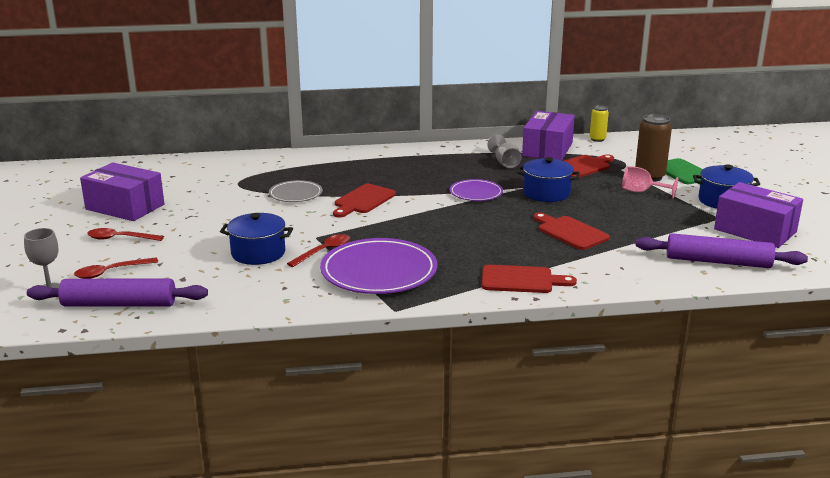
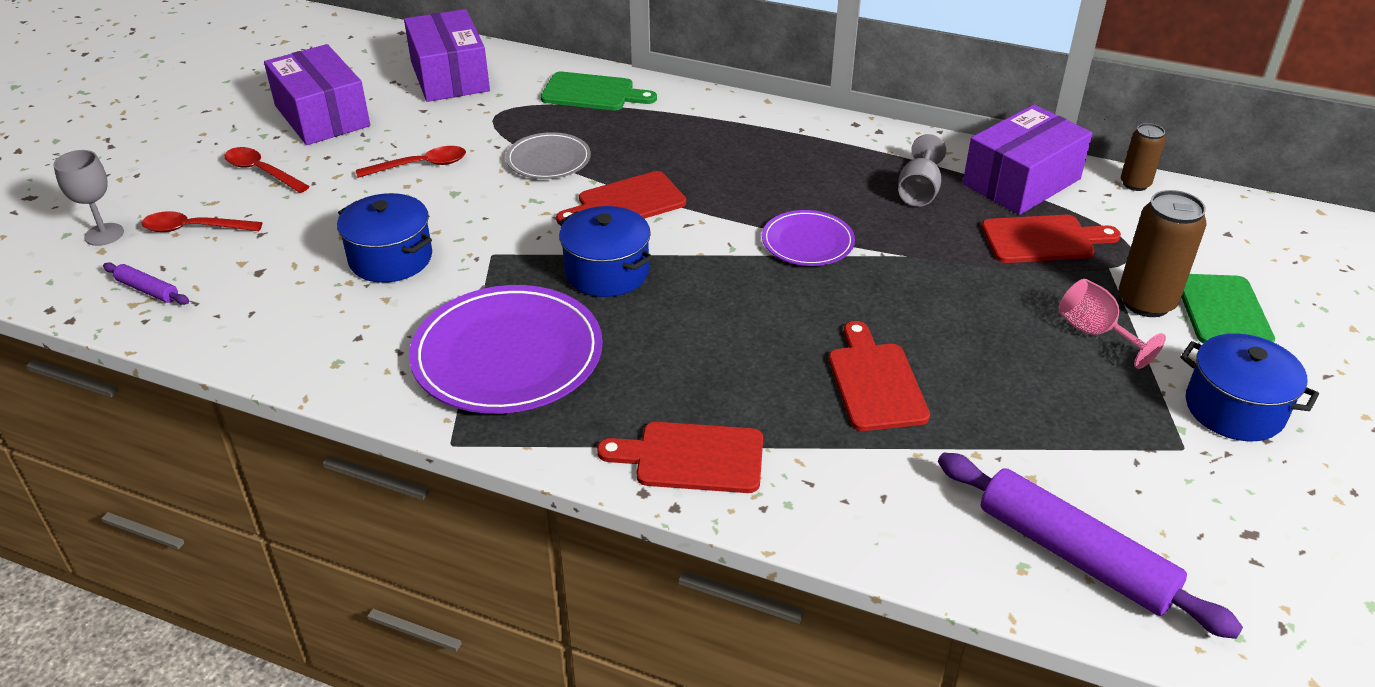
camera: 30 degrees right, 15 degrees up
purple rolling pin [27,279,208,307] -> purple rolling pin [103,262,189,305], size x0.46
red spoon [287,234,350,267] -> red spoon moved to [356,146,466,178]
red cutting board [482,265,577,293] -> red cutting board turned 150 degrees clockwise [597,422,763,493]
blue pot [516,157,580,202] -> blue pot moved to [559,206,653,297]
yellow can [590,105,609,142] -> brown can [1121,123,1166,191]
purple box [714,182,803,248] -> purple box moved to [404,9,490,102]
none -> green cutting board [541,72,657,110]

